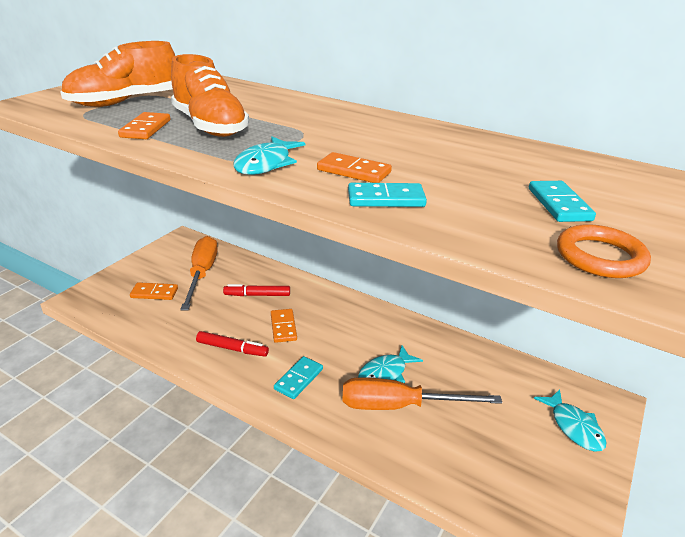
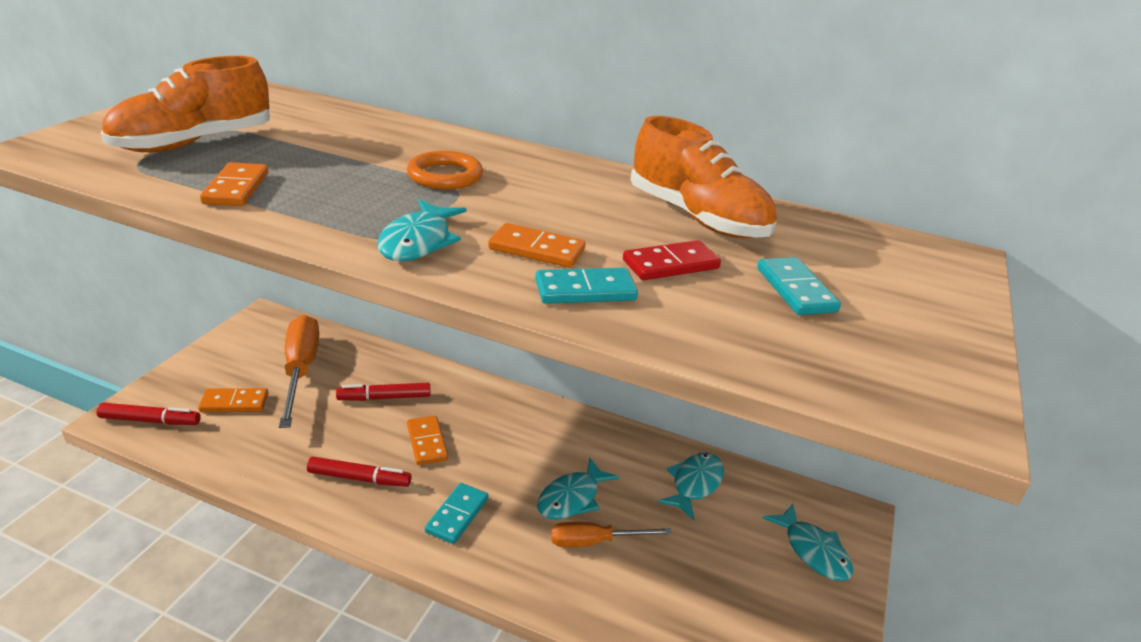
camera: 10 degrees left, 0 degrees up
orange shoe [171,54,249,137] -> orange shoe moved to [630,116,777,238]
orange screwdriver [342,377,502,410] -> orange screwdriver [551,522,672,547], size x0.59
orange ring [557,224,651,278] -> orange ring moved to [407,151,483,190]
none -> red marker [97,403,201,425]
none -> red domino [623,240,721,280]
none -> turquoise fish [657,453,724,520]

